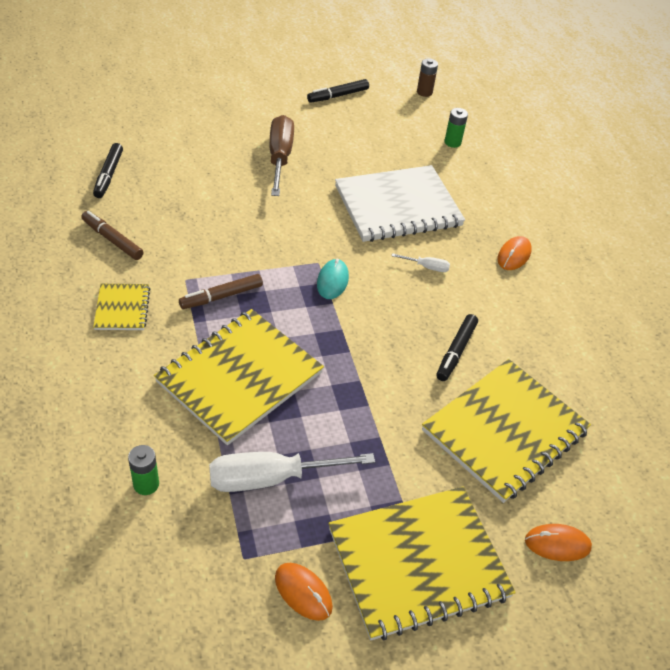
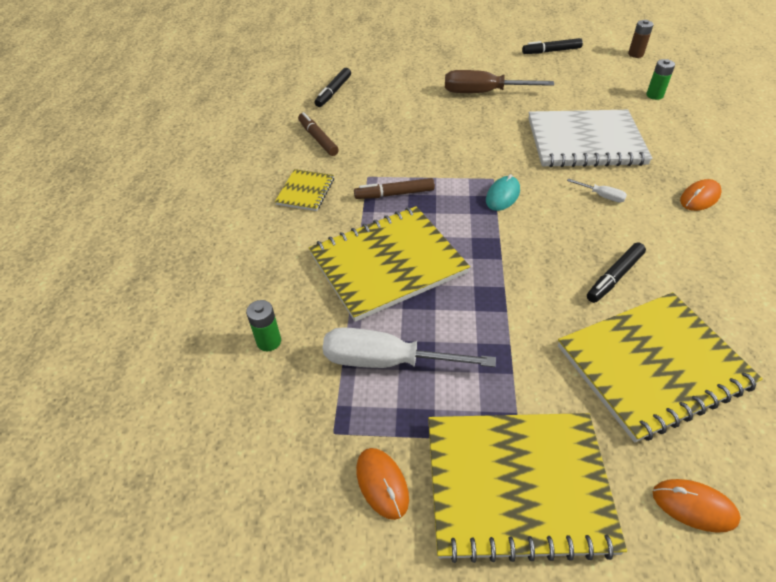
camera: 25 degrees right, 0 degrees up
brown screwdriver [270,115,294,196] -> brown screwdriver turned 105 degrees counterclockwise [445,70,554,93]

